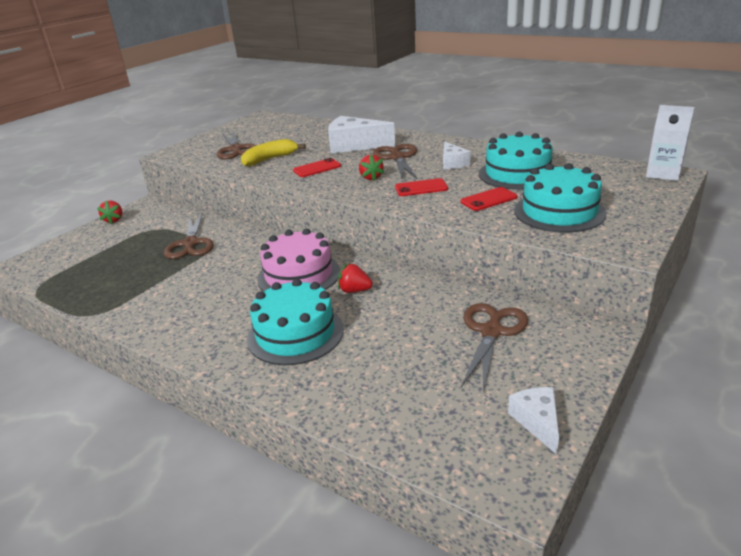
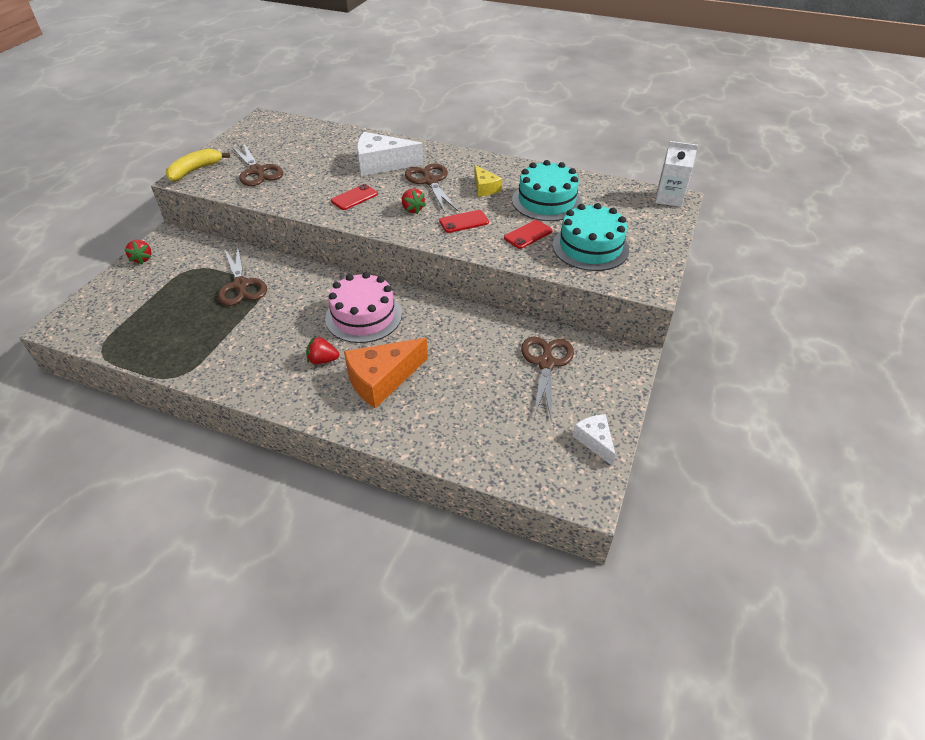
camera: 15 degrees left, 15 degrees up
yellow banana [241,139,306,167] -> yellow banana moved to [166,148,230,181]
turquoise cake [247,279,344,365] -> orange cheese [344,338,428,408]
red strawberry [338,263,373,293] -> red strawberry moved to [306,336,339,364]
white cheese [443,142,470,169] -> yellow cheese [474,165,502,197]

